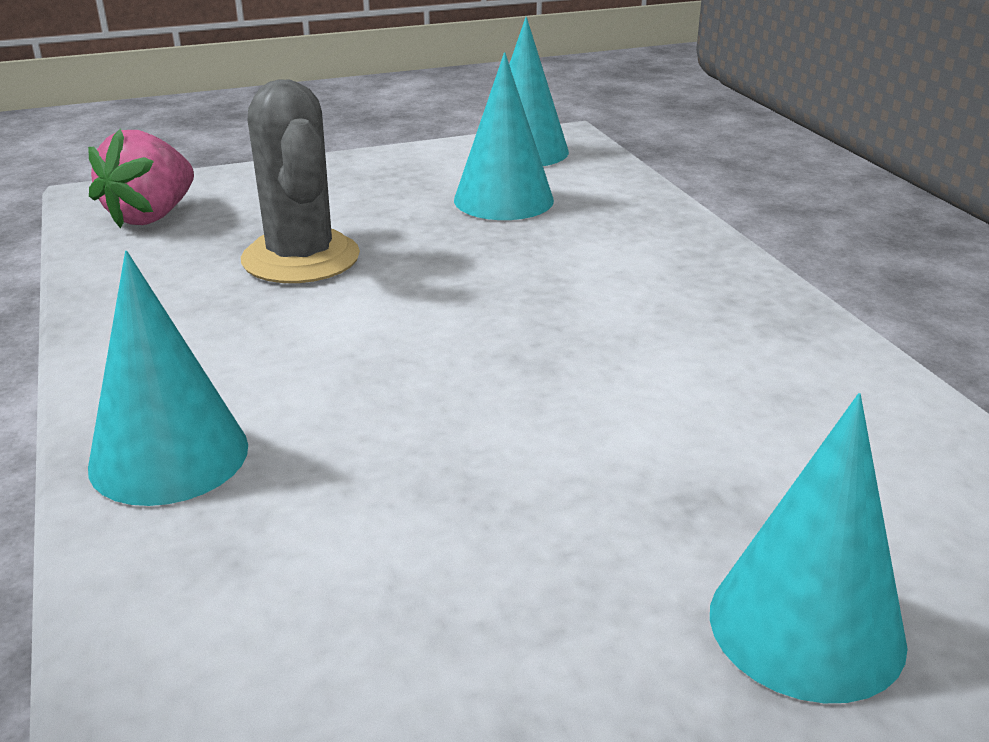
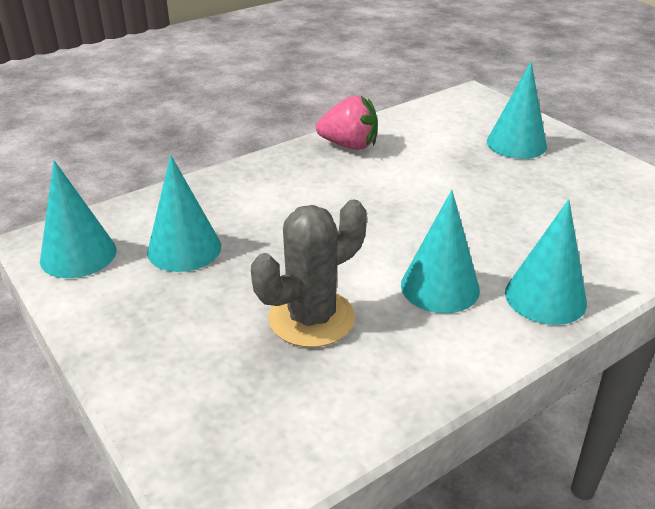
camera: 105 degrees left, 5 degrees up
pink strawberry [88,128,194,229] -> pink strawberry moved to [316,96,378,150]
none -> turquoise cone [401,190,480,314]

